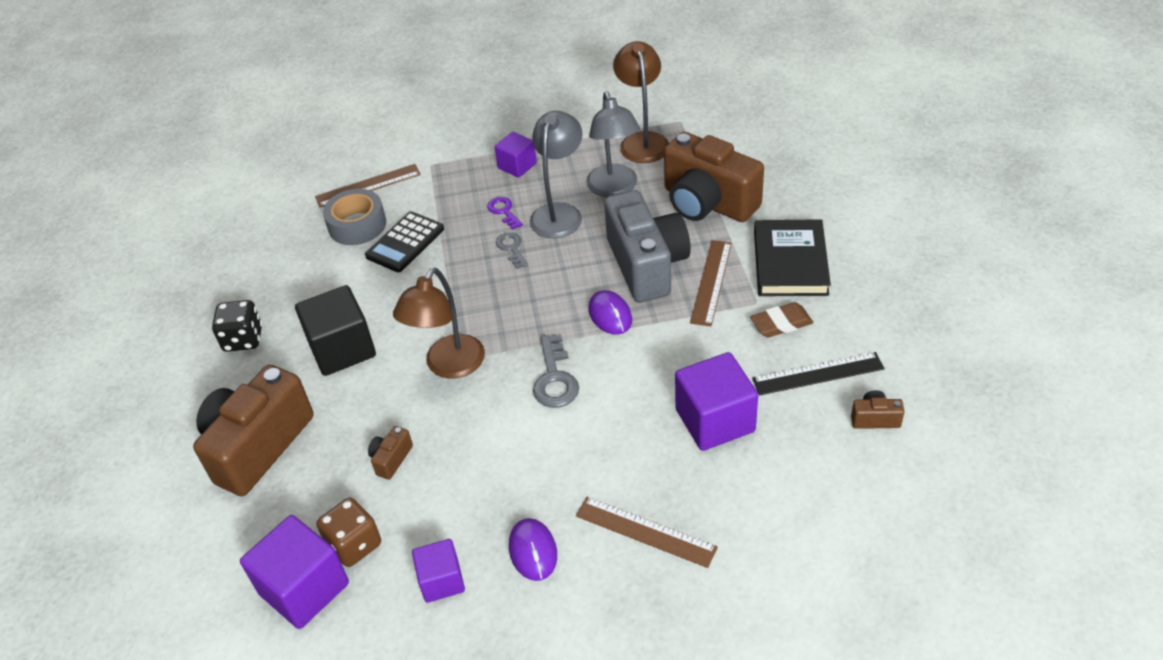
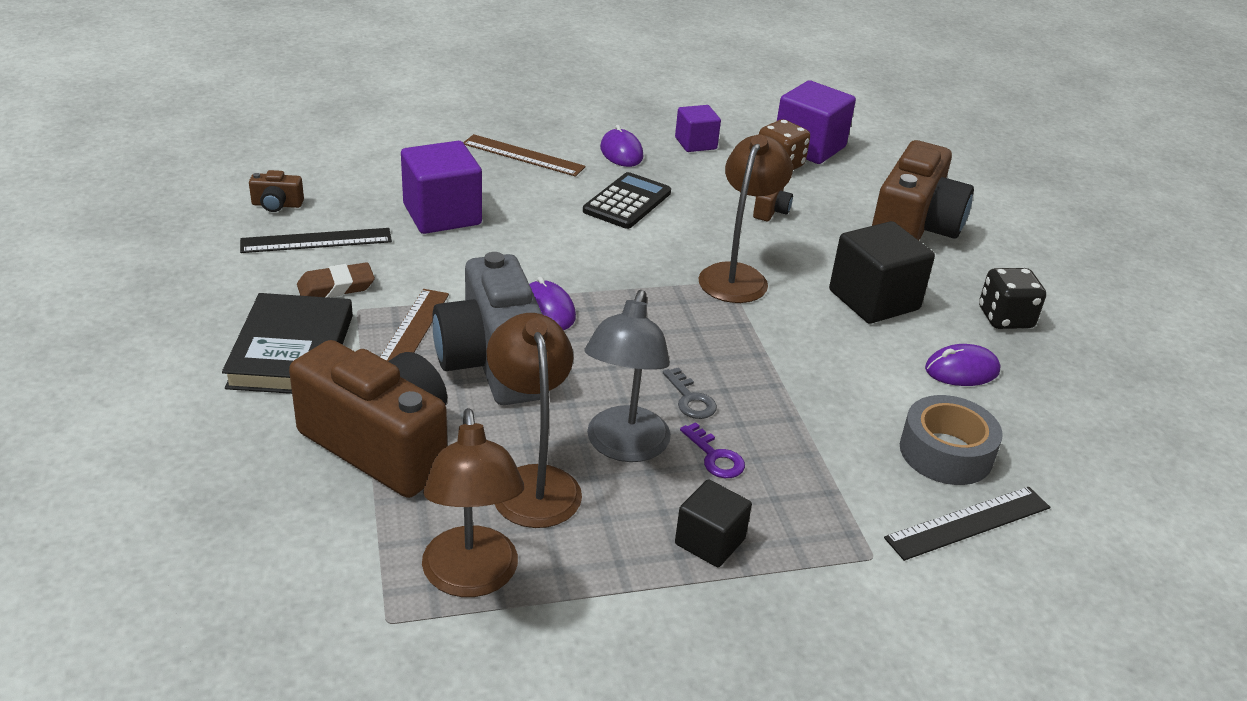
camera: 170 degrees right, 10 degrees down
brown ruler [315,164,421,207] -> black ruler [884,487,1050,561]
black calculator [365,212,444,272] -> black calculator moved to [583,172,671,229]
purple cube [494,132,537,178] -> black cube [675,479,752,567]
grey key [533,334,579,408] -> none
grey lamp [586,91,640,197] -> brown lamp [487,313,582,528]
none -> purple mouse [925,344,1000,386]

